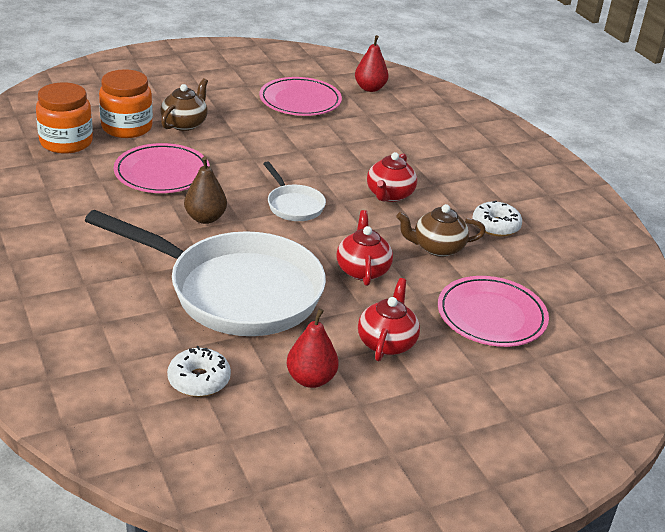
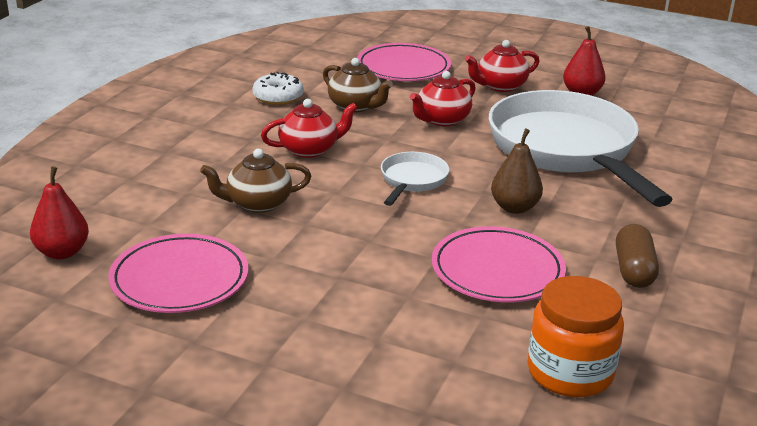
camera: 130 degrees left, 5 degrees down
orange jar [99,69,153,138] -> none
brown teapot [160,78,208,131] -> brown teapot moved to [200,149,311,213]
white donut [167,346,231,397] -> none
none -> brown capsule [616,224,659,288]

